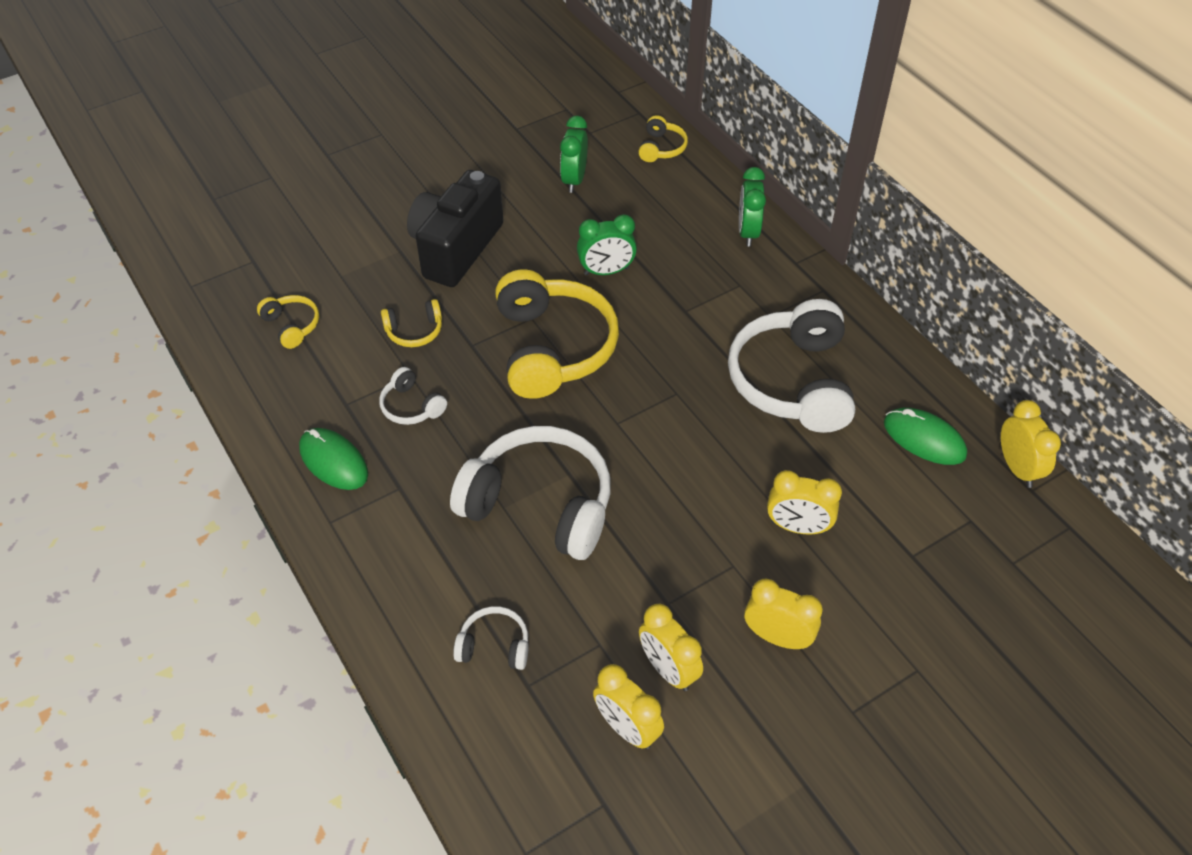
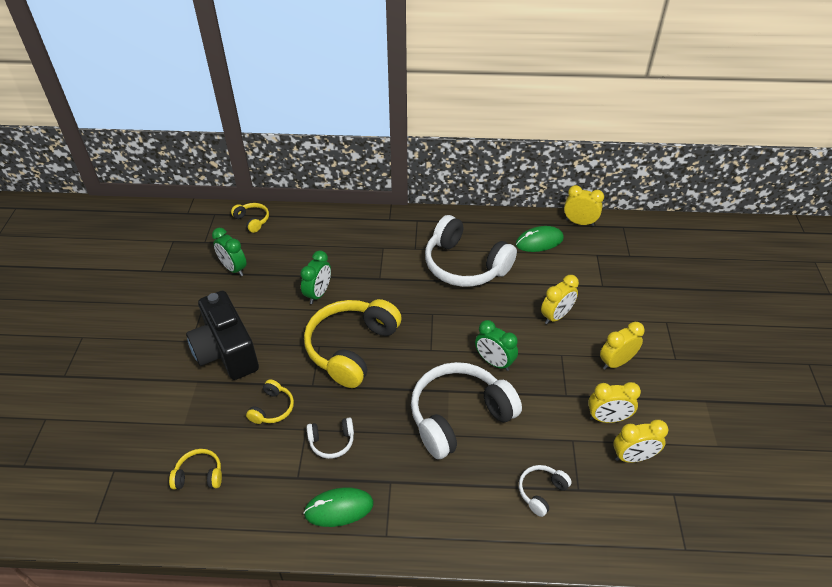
camera: 55 degrees left, 5 degrees down
yellow headphones [495,269,619,399] -> yellow headphones turned 90 degrees counterclockwise [304,299,402,388]
green clock [739,167,766,247] -> green clock moved to [475,320,518,371]

